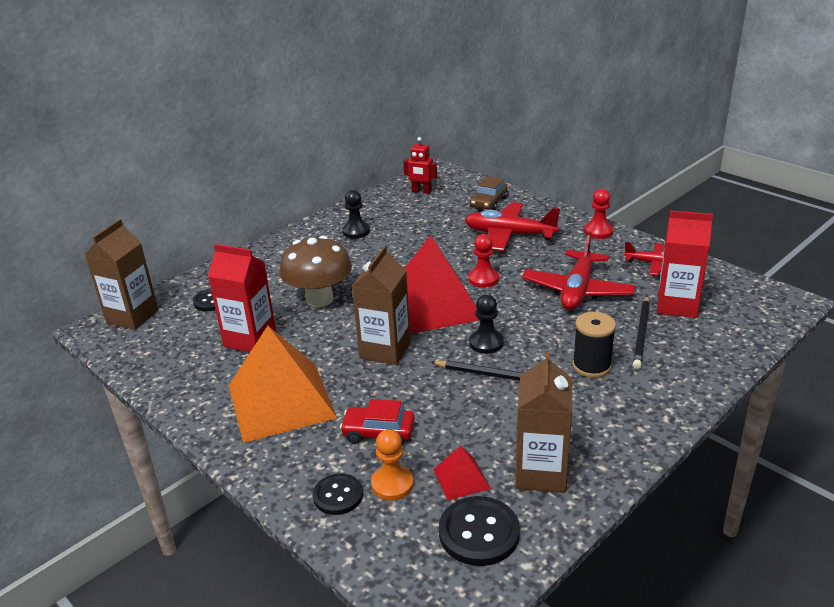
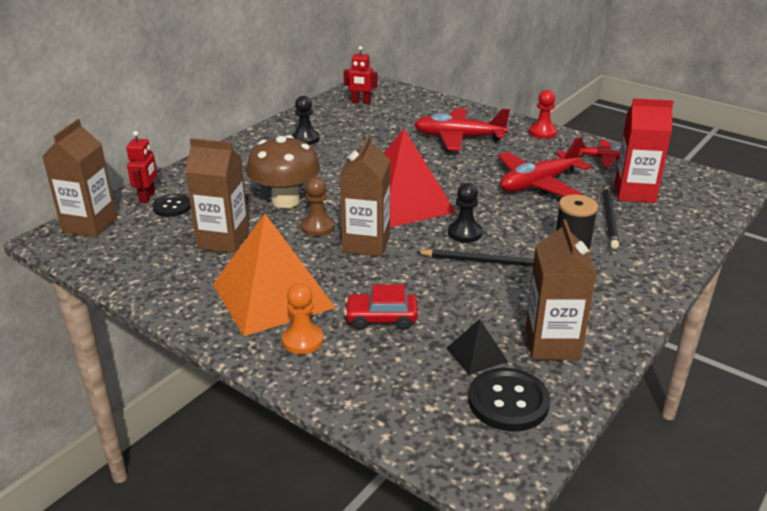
camera: 10 degrees left, 0 degrees up
red carton [208,244,276,352] -> brown carton [185,138,249,253]
black button [313,473,363,515] -> none
orange pawn [371,429,414,500] -> orange pawn moved to [282,283,324,354]
red pyramid [433,446,491,500] -> black pyramid [446,319,508,375]
red pawn [468,234,499,288] -> none
brown car [470,176,508,210] -> none
red plane [522,231,635,310] -> red plane turned 45 degrees clockwise [498,137,591,196]
none -> red robot [126,131,157,203]
none -> brown pawn [301,177,335,236]

